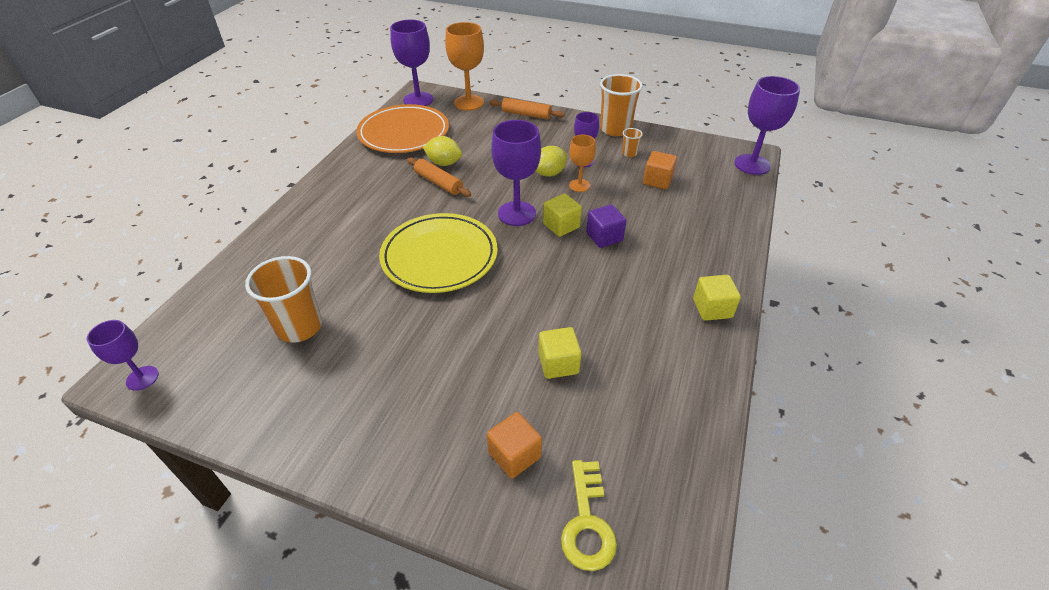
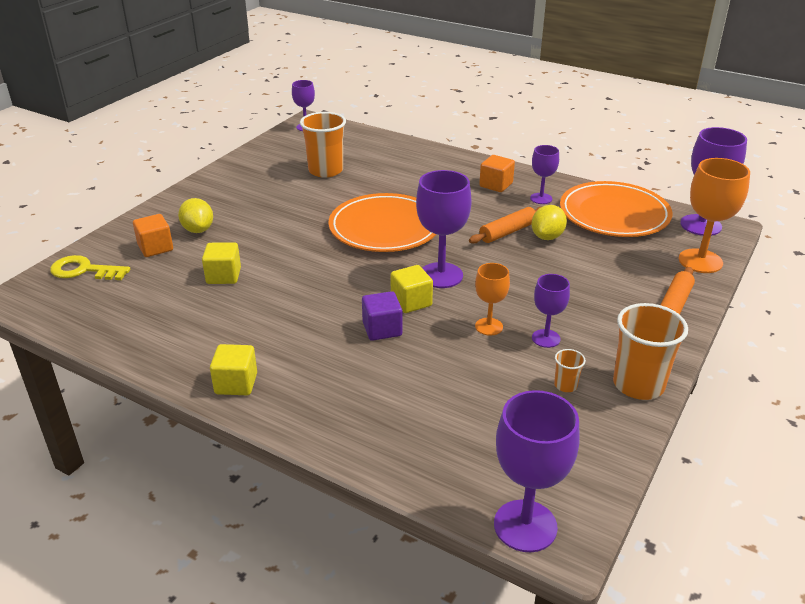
camera: 100 degrees right, 10 degrees down
yellow plate [379,213,498,293] -> orange plate [329,193,437,252]
yellow lemon [536,146,567,177] -> yellow lemon moved to [178,198,213,233]
orange cube [643,151,677,189] -> orange cube moved to [479,155,515,192]
none -> purple goblet [530,145,559,204]

